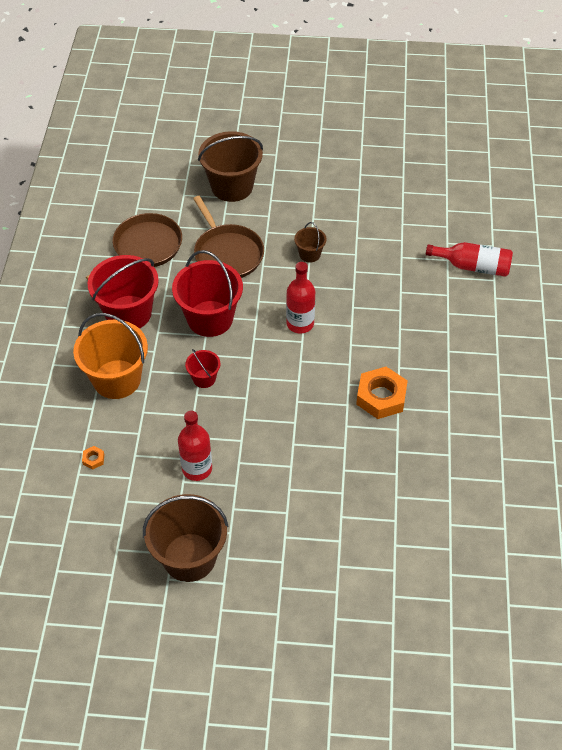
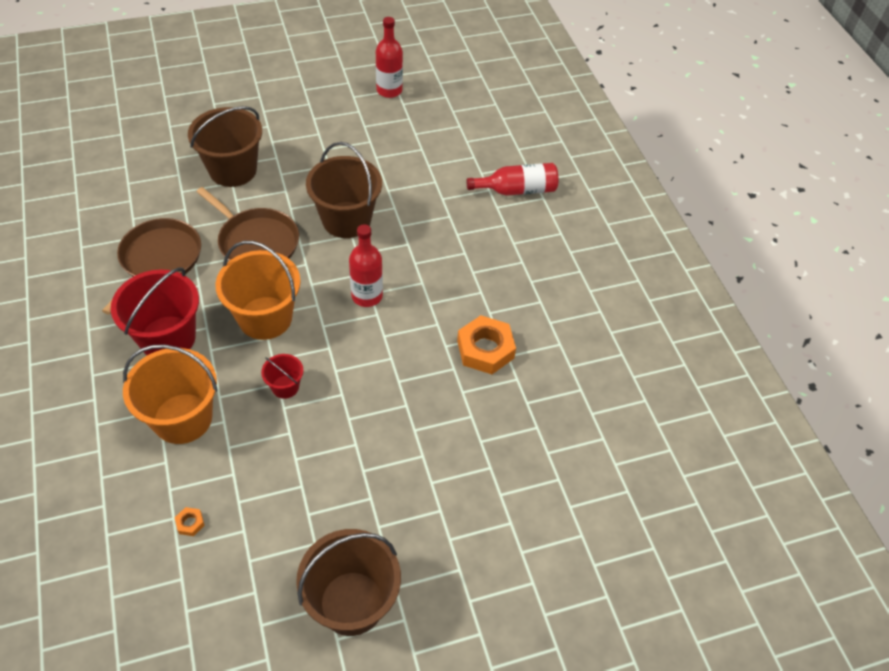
camera: 25 degrees left, 0 degrees up
red bucket [172,250,243,337] -> orange bucket [215,241,301,340]
red bottle [178,411,212,481] -> red bottle moved to [376,17,403,98]
brown bucket [294,222,327,262] -> brown bucket [306,142,382,238], size x2.07

